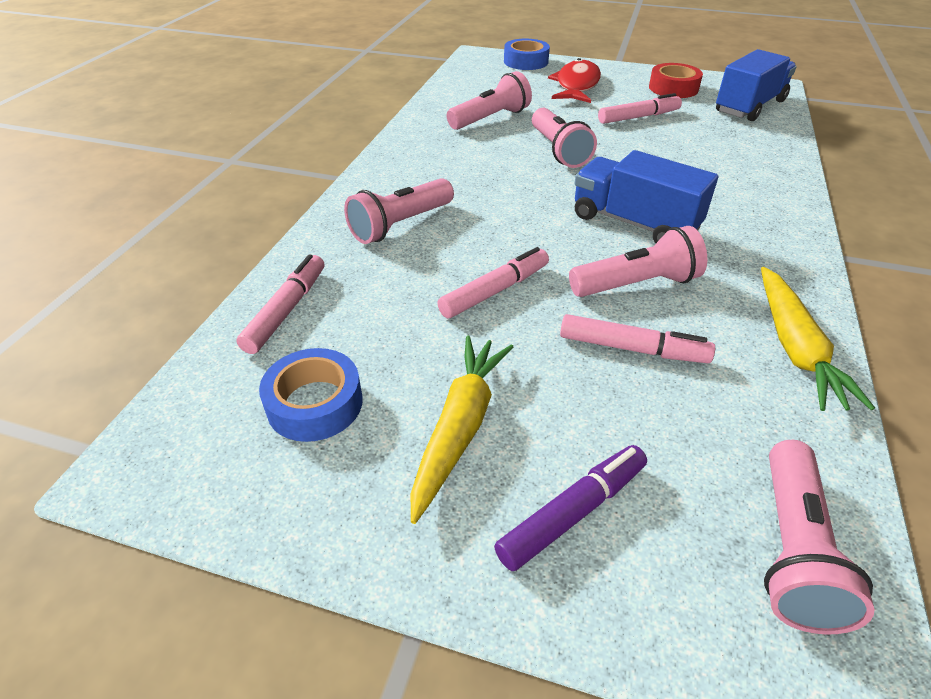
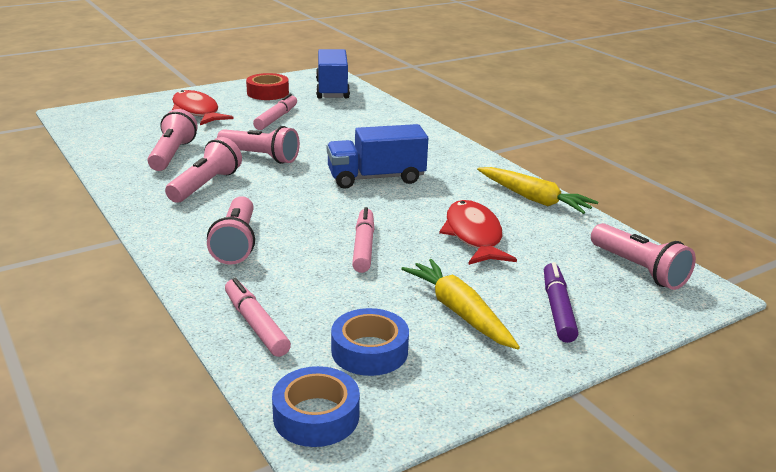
camera: 50 degrees left, 15 degrees down
blue tape [504,39,550,70] -> blue tape moved to [272,366,360,447]
pink marker [560,314,715,363] -> red fish [439,200,517,265]
pink flashlight [569,226,707,297] -> pink flashlight moved to [165,137,242,203]

